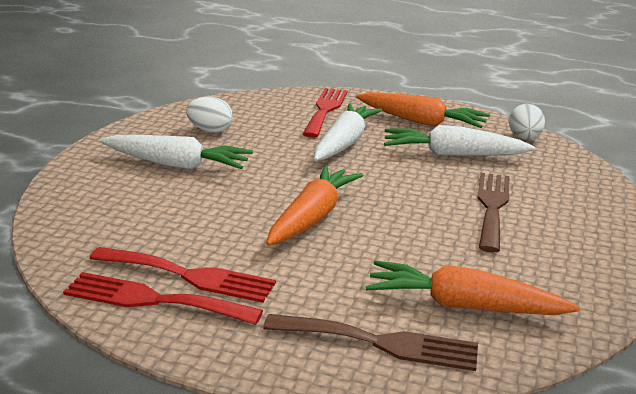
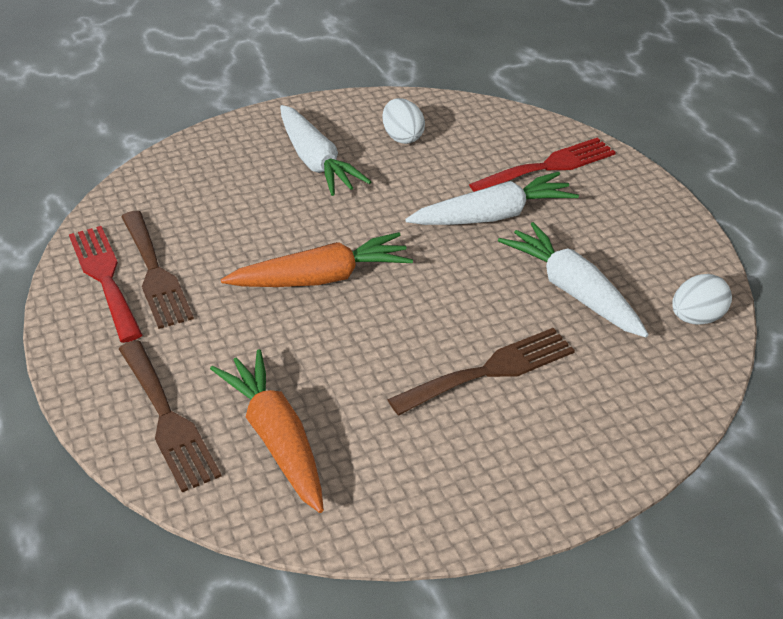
camera: 50 degrees right, 15 degrees up
red fork [89,247,276,303] -> brown fork [121,211,194,329]
orange carrot [356,92,490,128] -> none

